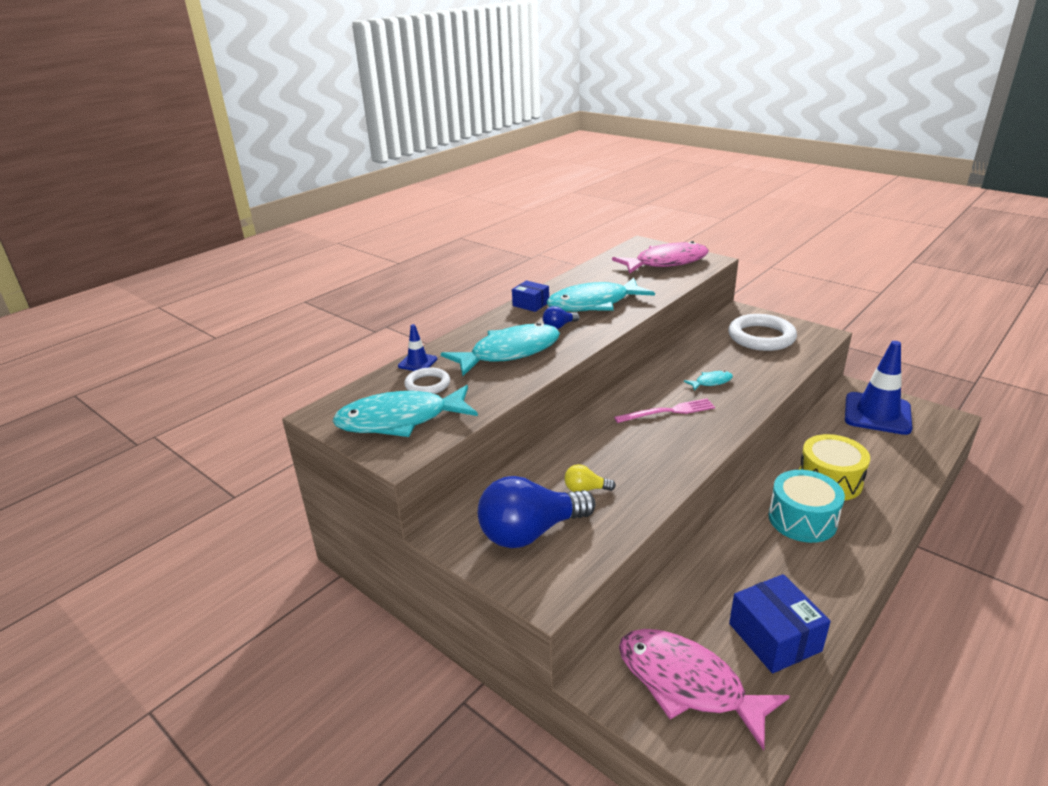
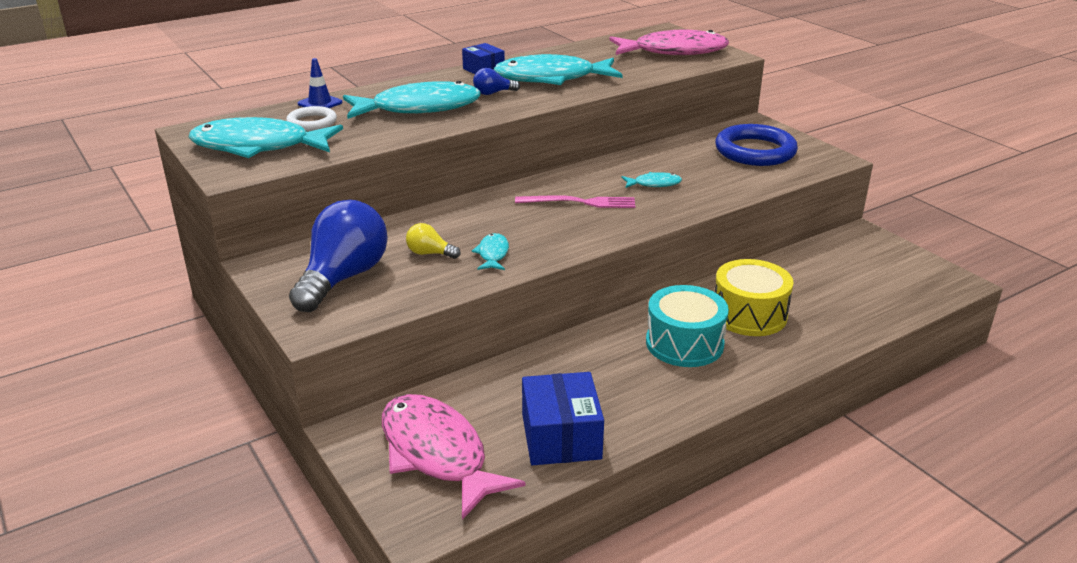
camera: 15 degrees right, 0 degrees up
blue light bulb [478,476,595,548] -> blue light bulb turned 120 degrees clockwise [289,200,388,312]
white ring [728,314,797,351] -> blue ring [715,124,798,166]
blue traffic cone [845,341,912,435] -> none
none -> turquoise fish [472,233,509,270]

